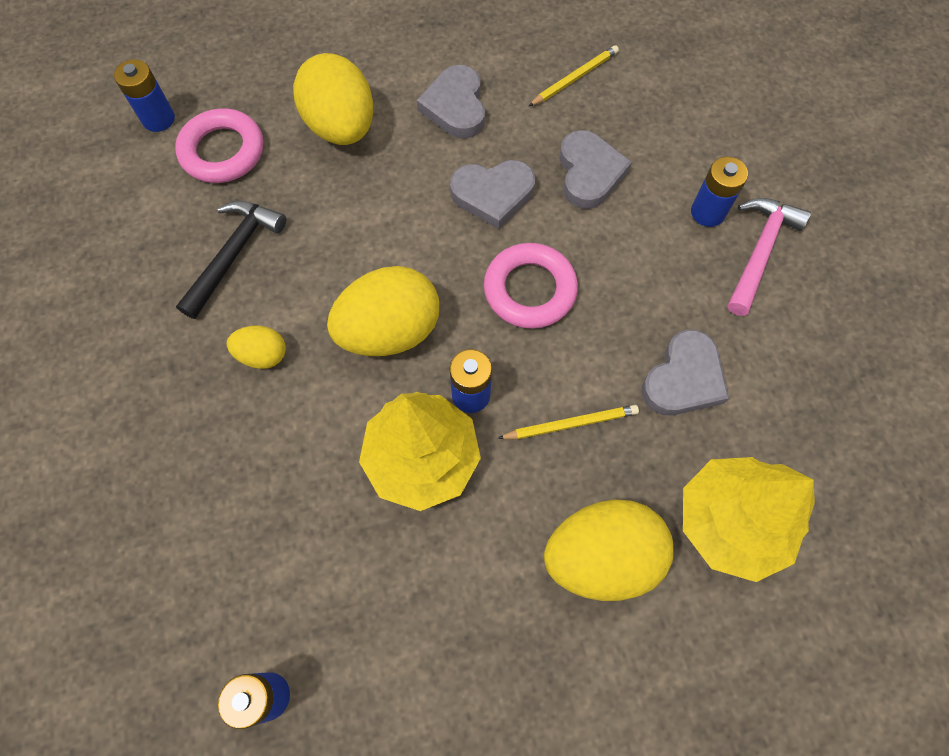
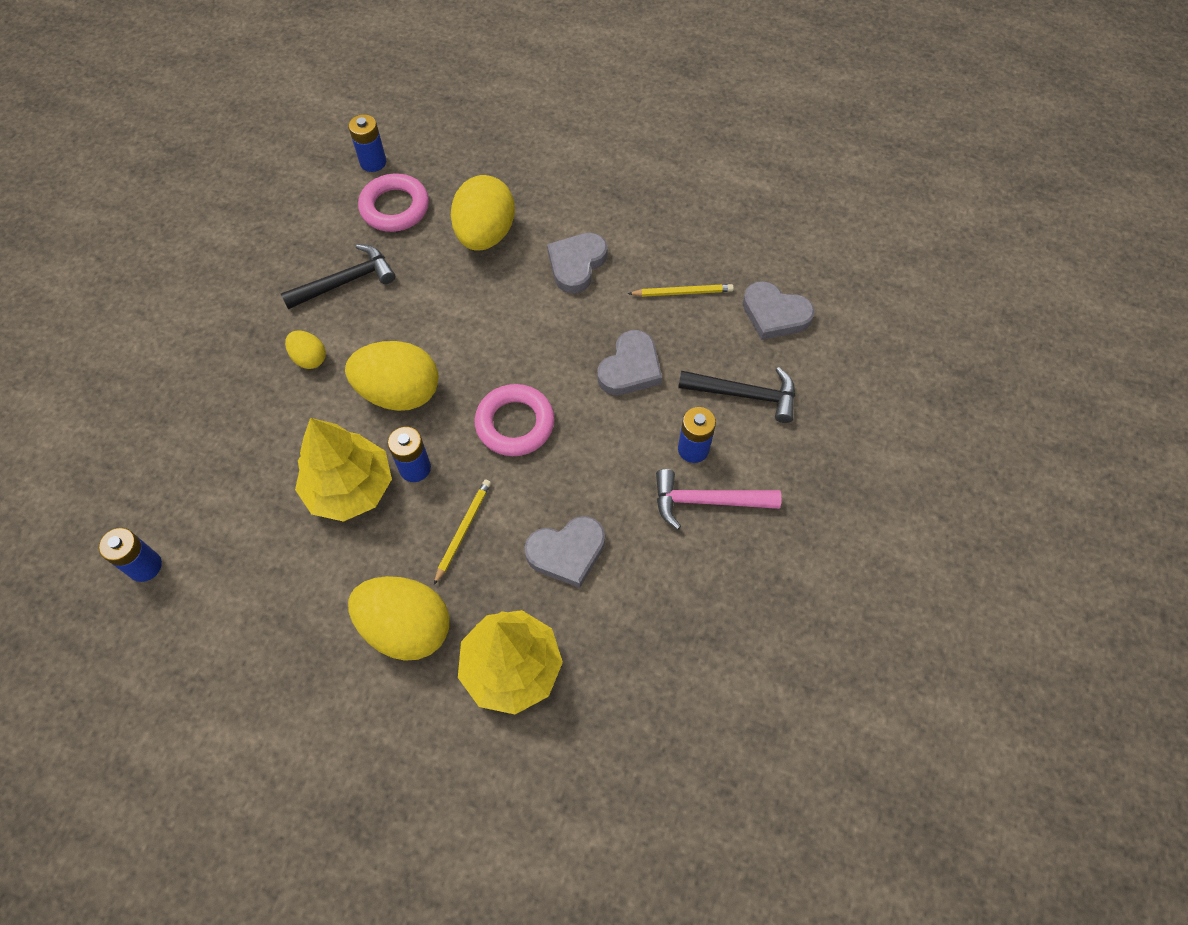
camera: 35 degrees right, 5 degrees down
grey heart [450,160,535,229] -> grey heart moved to [743,281,815,340]
yellow pencil [498,405,639,439] -> yellow pencil turned 90 degrees counterclockwise [434,479,491,585]
pink hammer [728,198,811,316] -> pink hammer turned 150 degrees counterclockwise [656,469,781,530]
none -> black hammer [678,367,795,423]

